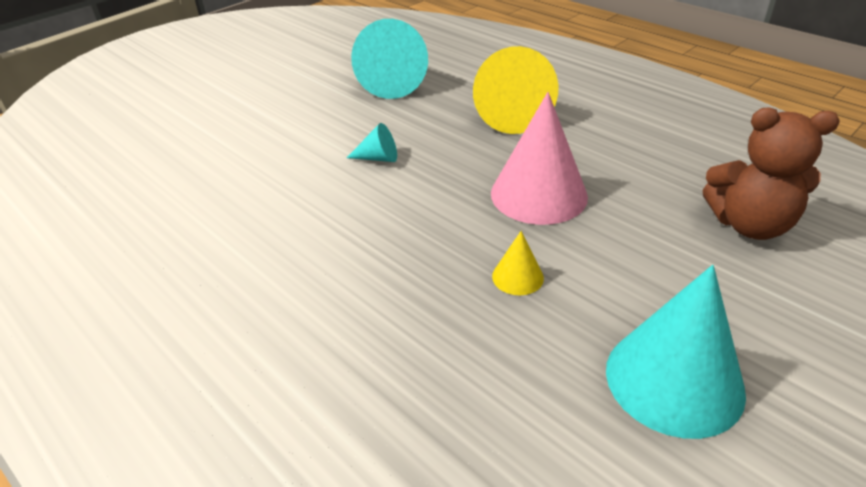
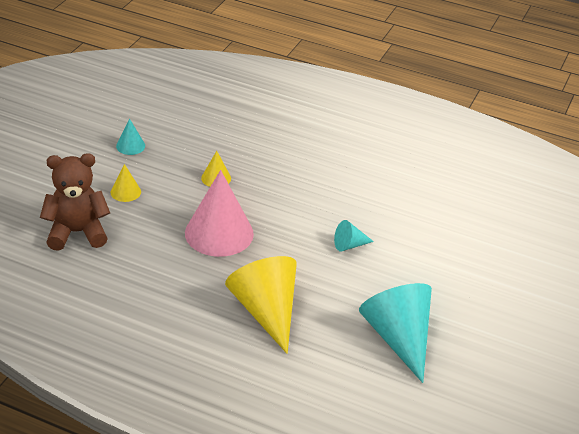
camera: 155 degrees right, 0 degrees up
turquoise cone [606,265,746,439] -> turquoise cone [116,118,145,155], size x0.46
none -> yellow cone [110,164,141,202]

